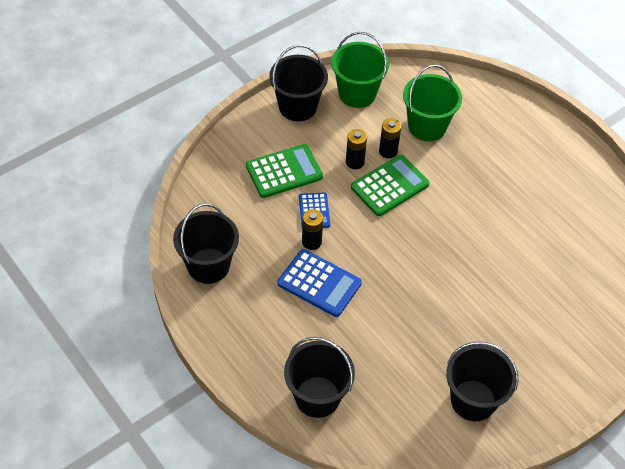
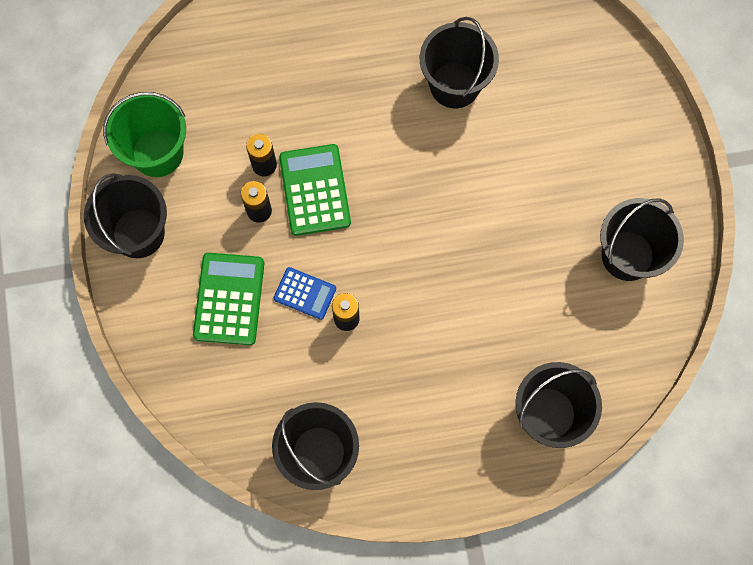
camera: 60 degrees left, 20 degrees up
blue calculator [278,249,362,317] -> none
green bucket [403,65,462,141] -> none
none -> black bucket [420,17,499,108]

